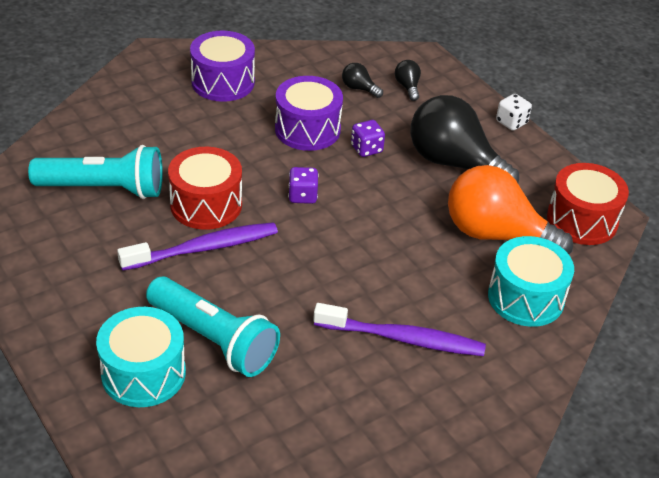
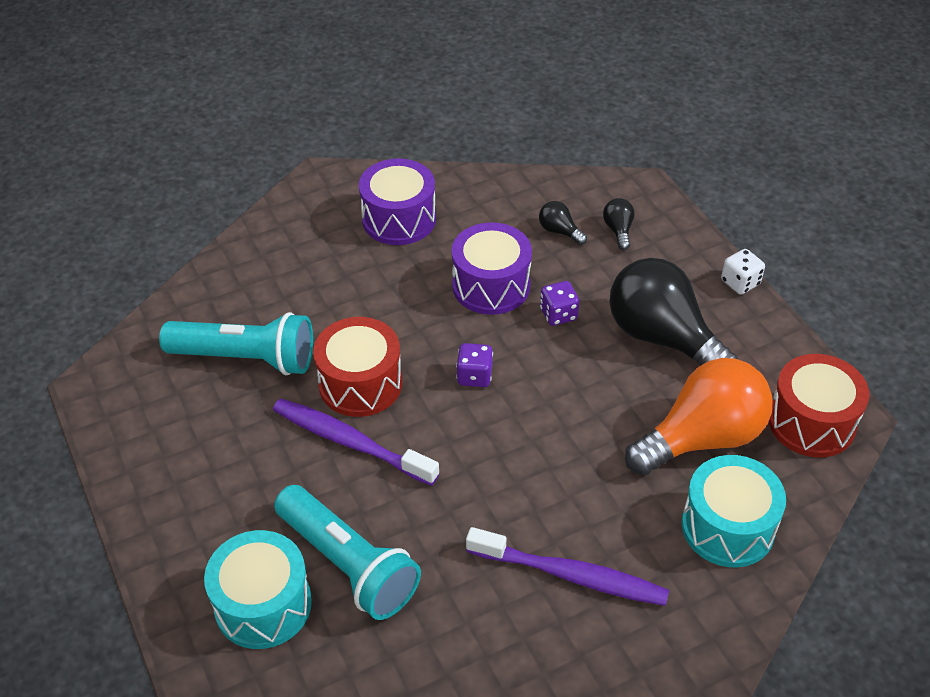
camera: 10 degrees right, 5 degrees up
purple toothbrush [117,222,278,271] -> purple toothbrush turned 135 degrees counterclockwise [273,399,439,486]
orange light bulb [448,165,573,254] -> orange light bulb turned 120 degrees clockwise [625,358,773,475]

